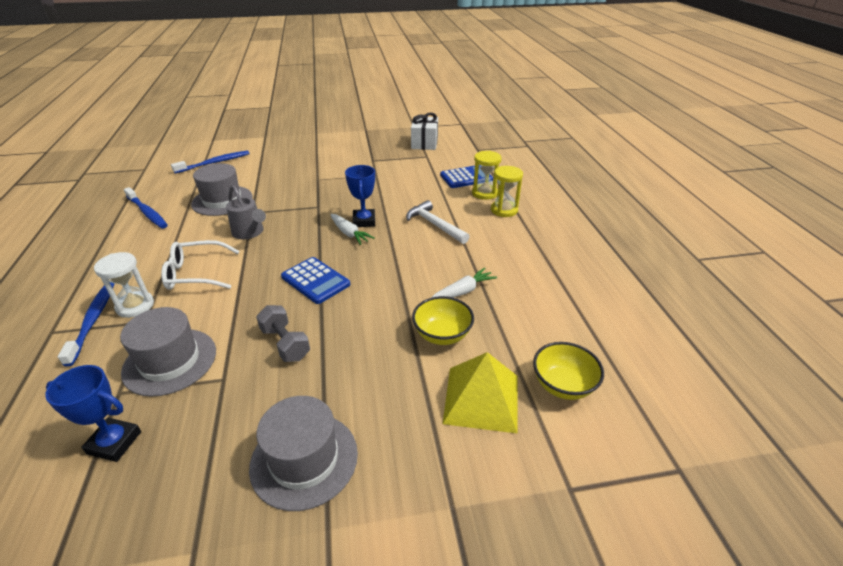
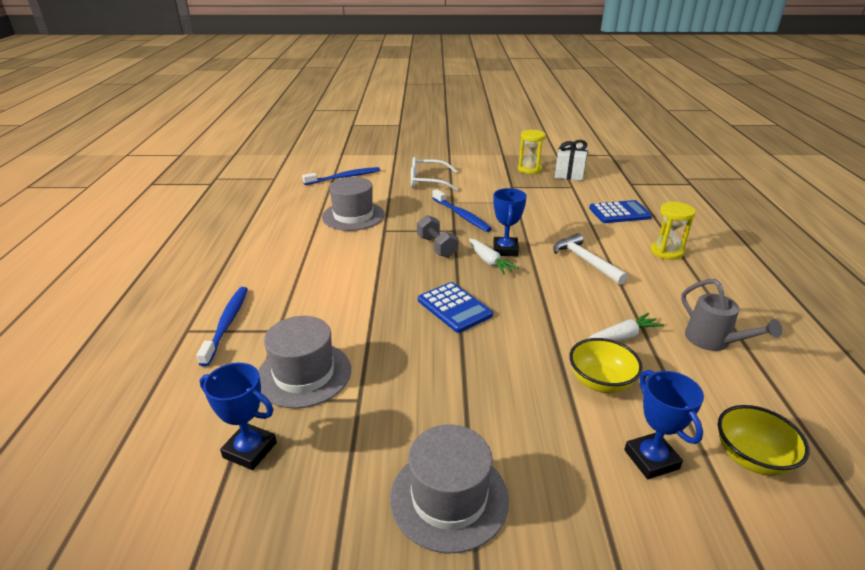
camera: 10 degrees right, 5 degrees down
white hourglass [94,252,154,318] -> none
blue toothbrush [124,187,168,229] -> blue toothbrush moved to [432,189,492,232]
white glasses [161,240,239,290] -> white glasses moved to [411,157,458,191]
grey watering can [226,185,266,239] -> grey watering can moved to [681,279,782,351]
grey dumbbell [256,305,310,362] -> grey dumbbell moved to [417,215,459,258]
yellow pyramid [443,352,518,434] -> blue trophy [624,370,704,479]
yellow hourglass [472,151,502,200] -> yellow hourglass moved to [518,130,546,174]

